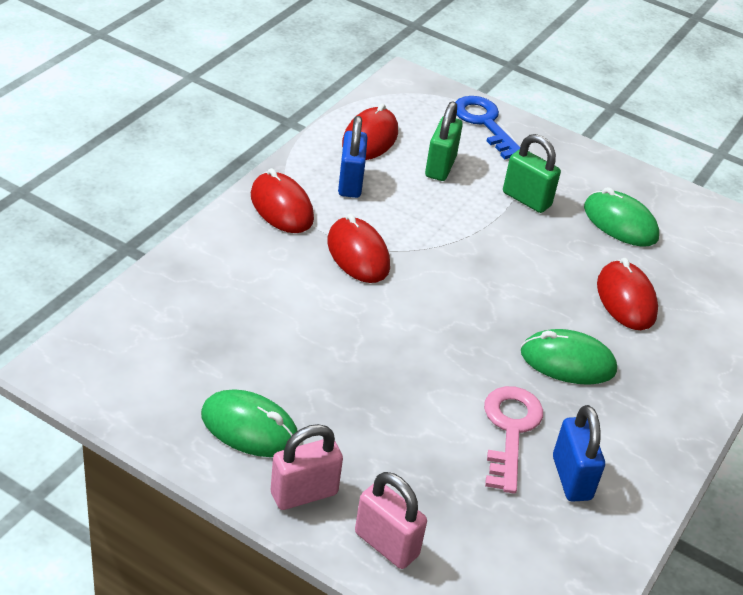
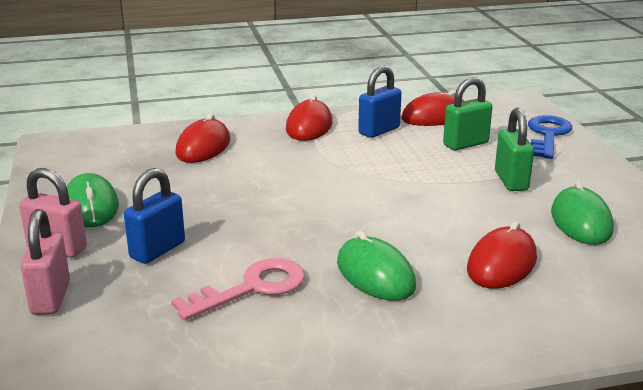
camera: 50 degrees right, 15 degrees down
red mouse [327,214,390,283] -> red mouse moved to [175,114,230,163]
blue padlock [553,405,605,502] -> blue padlock moved to [124,168,185,264]

